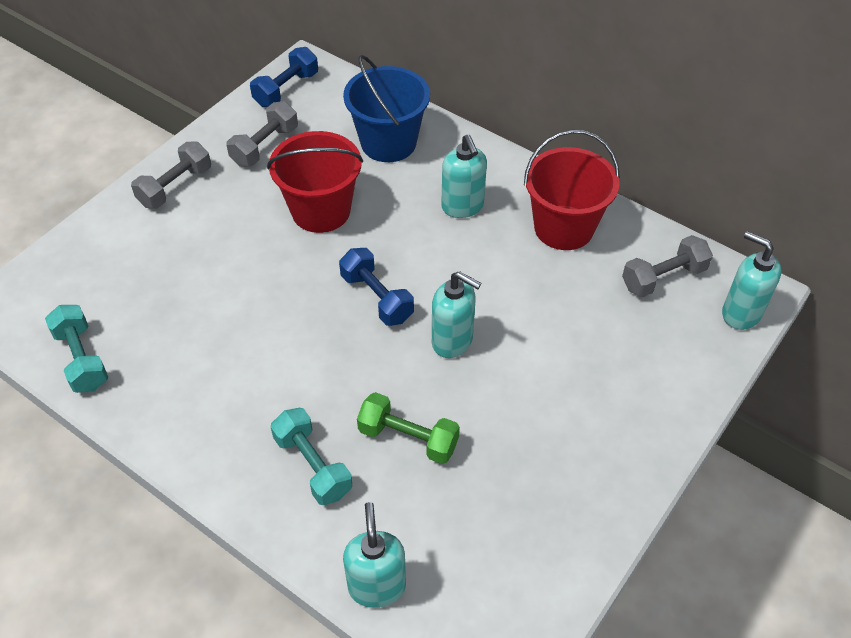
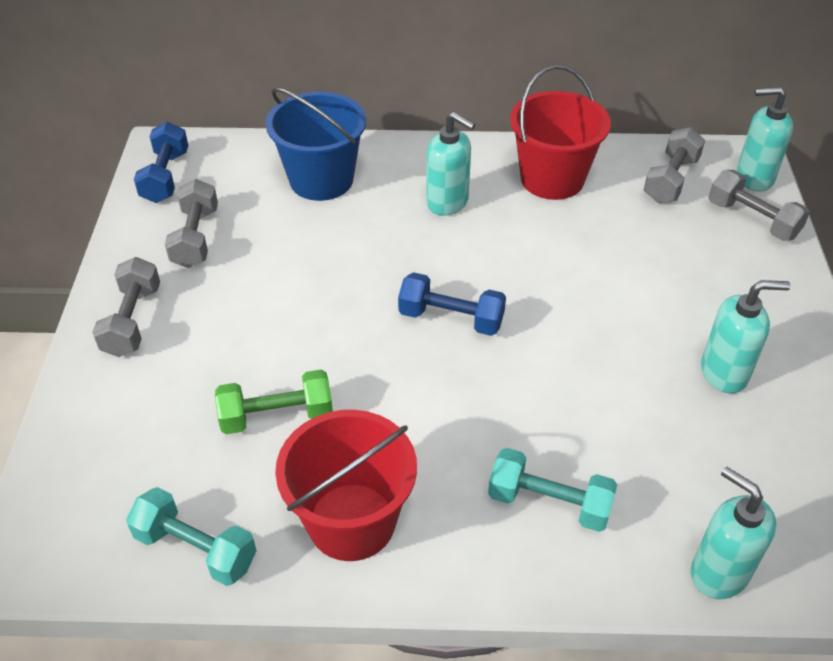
camera: 35 degrees left, 5 degrees down
red bucket [267,131,363,233] -> red bucket moved to [275,410,417,561]
green dumbbell [357,392,460,464] -> green dumbbell moved to [215,370,333,434]
turquoise soap dispenser [432,271,481,358] -> turquoise soap dispenser moved to [701,280,791,393]
none -> grey dumbbell [708,170,810,241]

